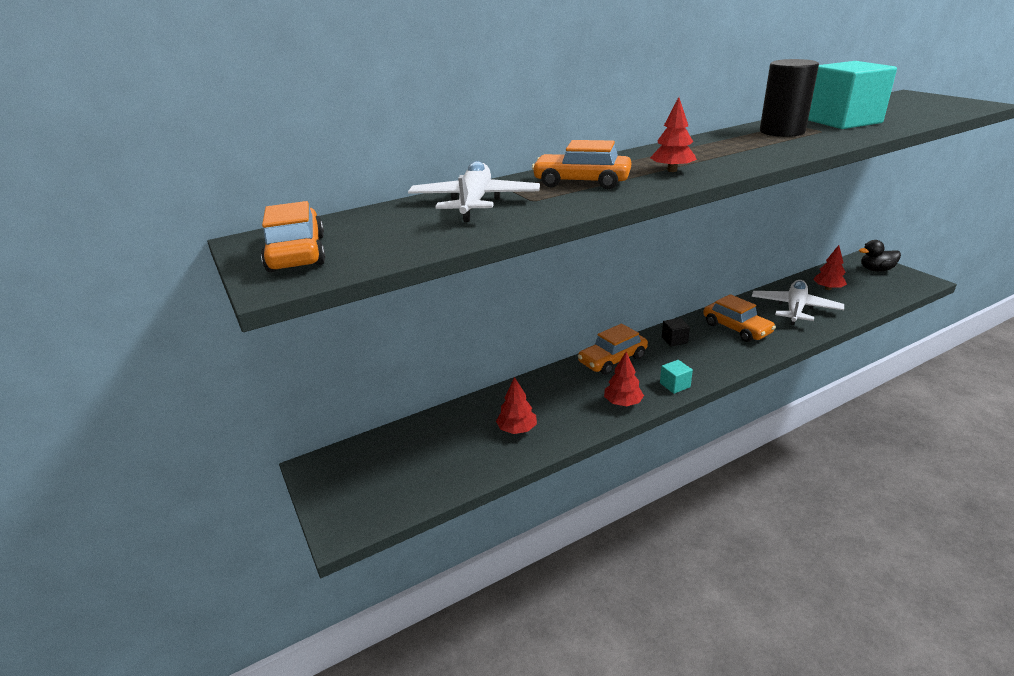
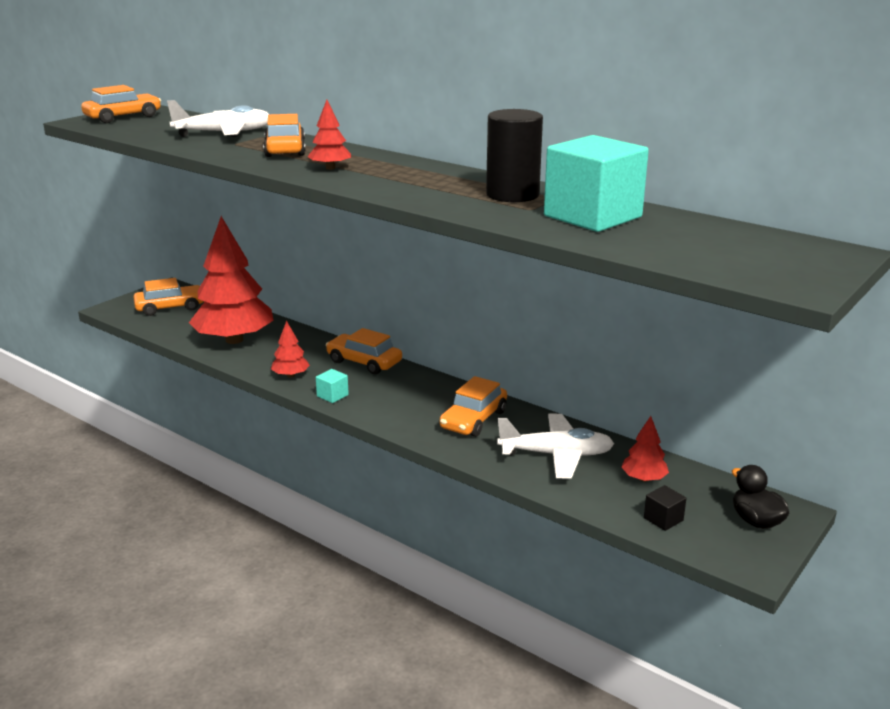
camera: 65 degrees right, 5 degrees down
red tree [496,377,537,434] -> red tree [189,216,274,344], size x2.31
black cube [662,318,690,346] -> black cube moved to [644,485,686,531]
none -> orange car [133,278,204,316]

